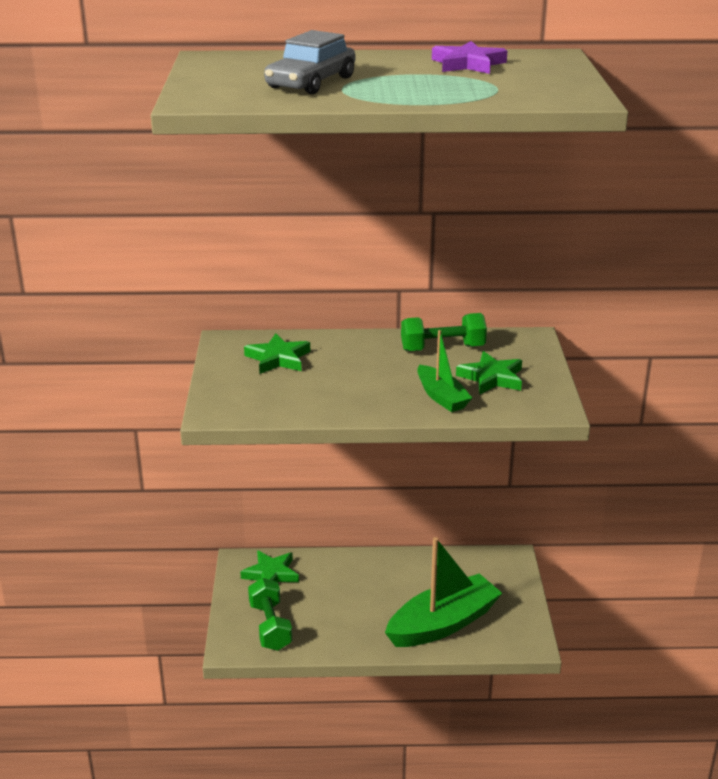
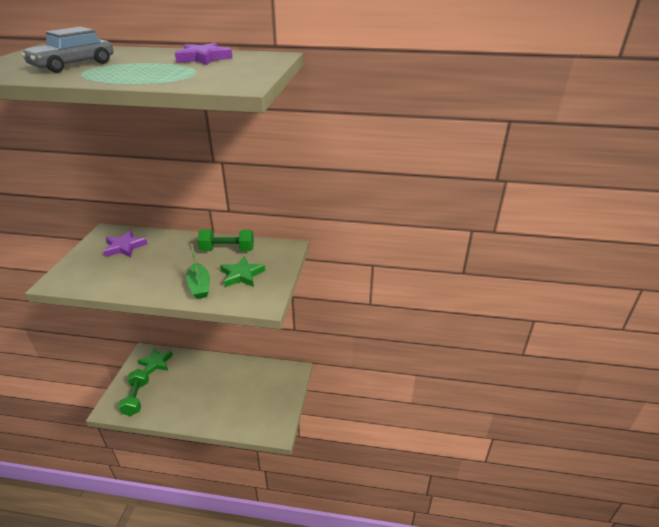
camera: 10 degrees right, 5 degrees up
green star [244,333,310,374] -> purple star [103,230,147,258]
green boat [385,537,502,647] -> none

